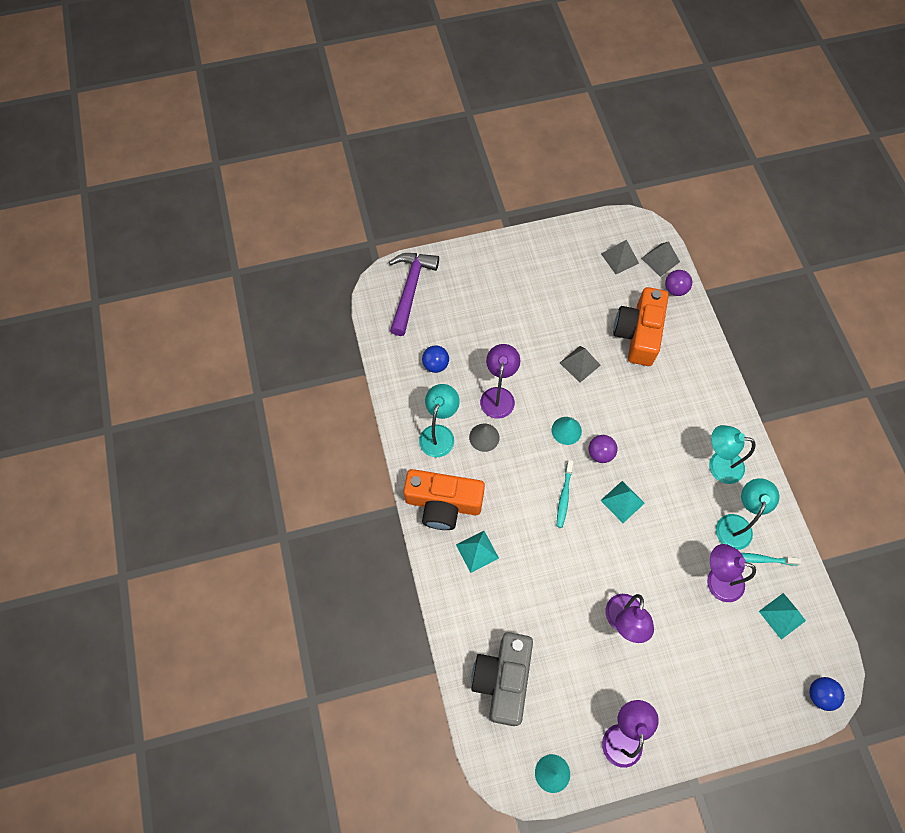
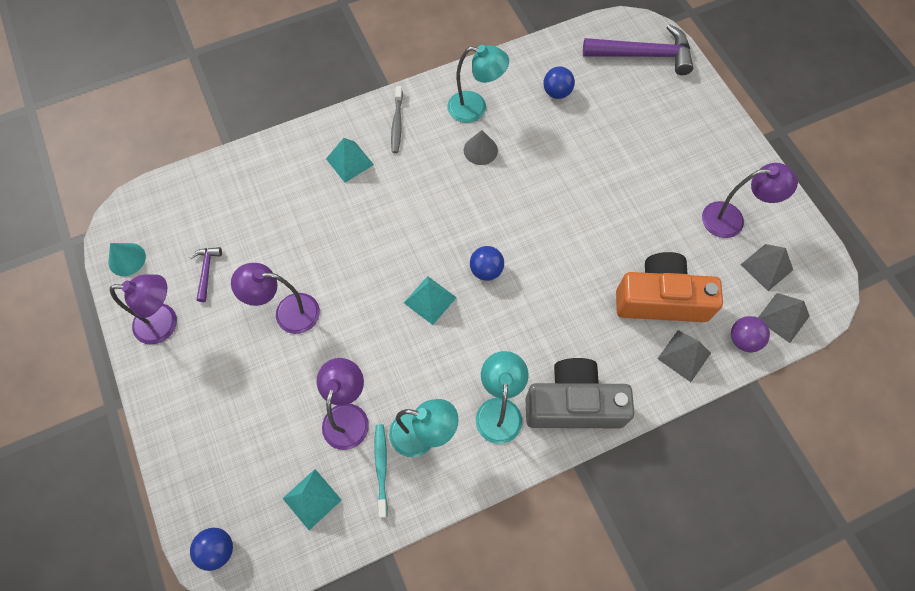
camera: 80 degrees right, 0 degrees up
orange camera [404,469,485,530] -> grey toothbrush [391,86,403,153]
grey camera [471,632,533,726] -> grey camera moved to [526,358,634,428]
purple lamp [480,344,520,419] -> purple lamp moved to [702,163,798,238]
turquoise cone [552,417,582,445] -> none
turquoise toothbrush [557,460,574,528] -> none
grey pyramid [560,346,601,383] -> grey pyramid moved to [657,330,711,382]
purple ball [589,435,617,463] -> blue ball [470,246,504,281]
none -> purple hammer [190,247,222,302]

